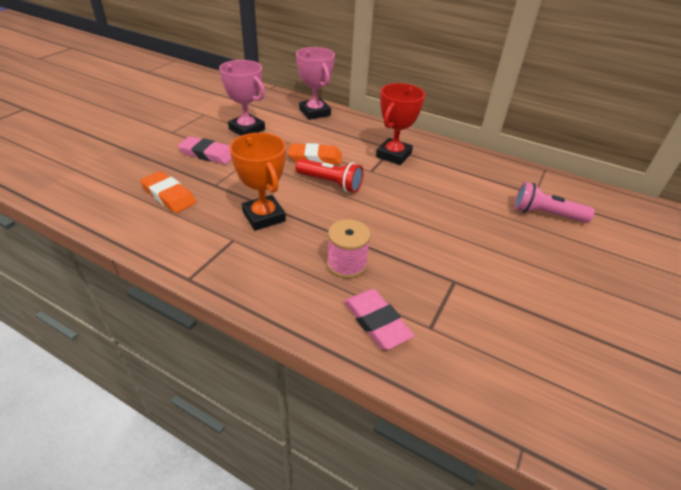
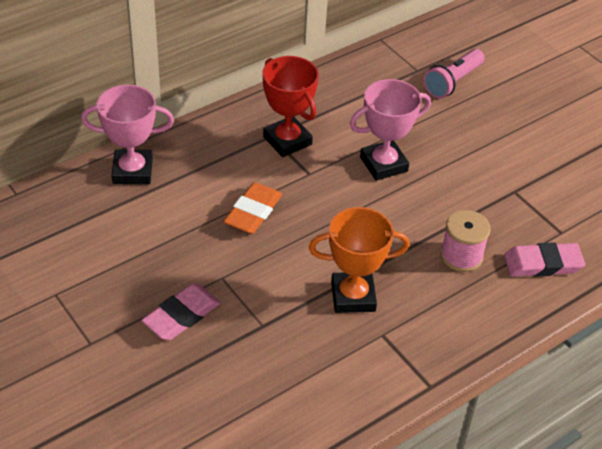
camera: 65 degrees left, 5 degrees up
orange eraser [140,171,196,213] -> none
pink trophy [219,60,265,136] -> pink trophy moved to [350,79,431,181]
red flashlight [296,159,363,193] -> none

